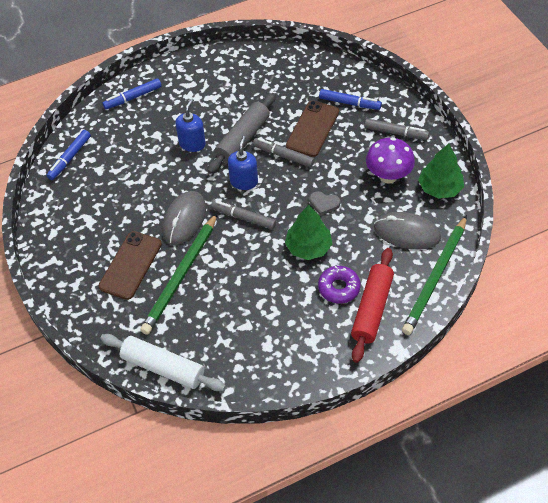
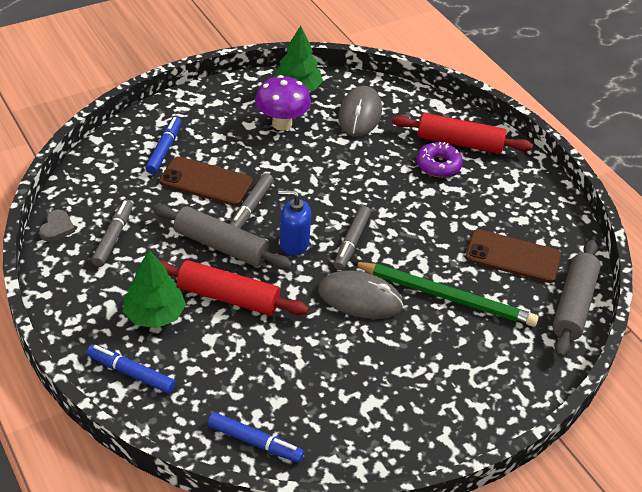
camera: 100 degrees left, 10 degrees down
brown phone [98,231,162,300] -> brown phone moved to [465,229,561,283]
white rolling pin [100,334,226,391] -> grey rolling pin [552,240,601,358]
blue marker [102,78,162,109] -> blue marker turned 150 degrees clockwise [87,344,175,393]
blue soap dispenser [175,99,206,152] -> red rolling pin [160,260,309,315]
green tree [285,205,332,260] -> green tree moved to [123,250,186,328]
grey heart [310,191,340,216] -> grey heart moved to [39,210,75,242]
grey marker [364,118,429,140] -> grey marker moved to [91,200,133,267]
green pencil [402,215,467,335] -> none

